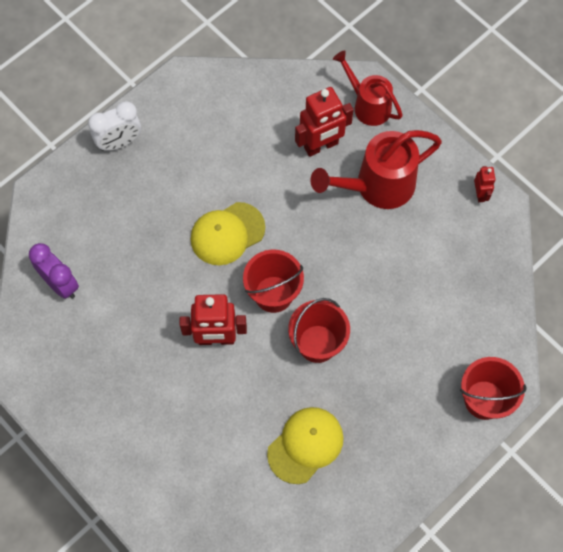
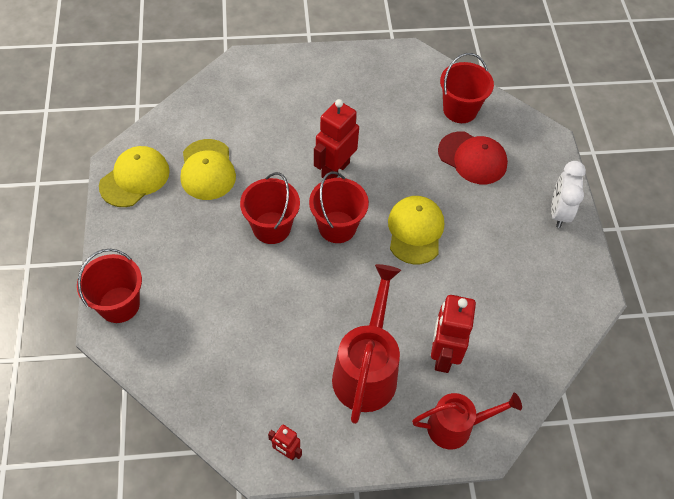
camera: 125 degrees right, 10 degrees down
purple clock [29,243,79,299] -> red bucket [440,53,494,123]
none -> yellow cap [99,146,170,207]
none -> red cap [438,131,508,184]

